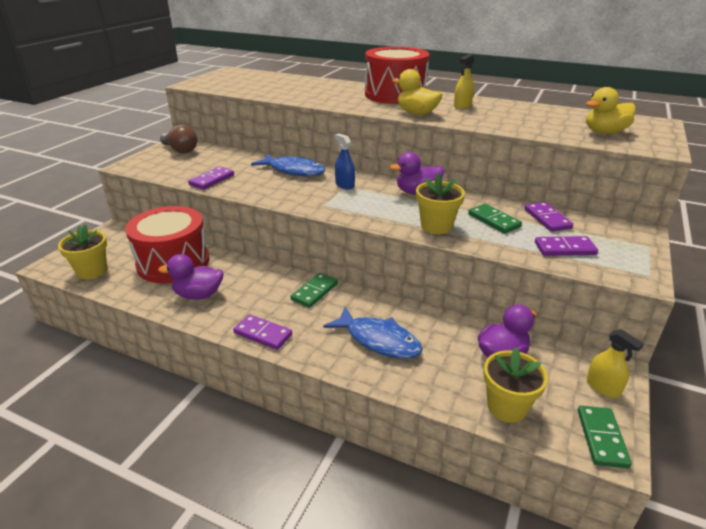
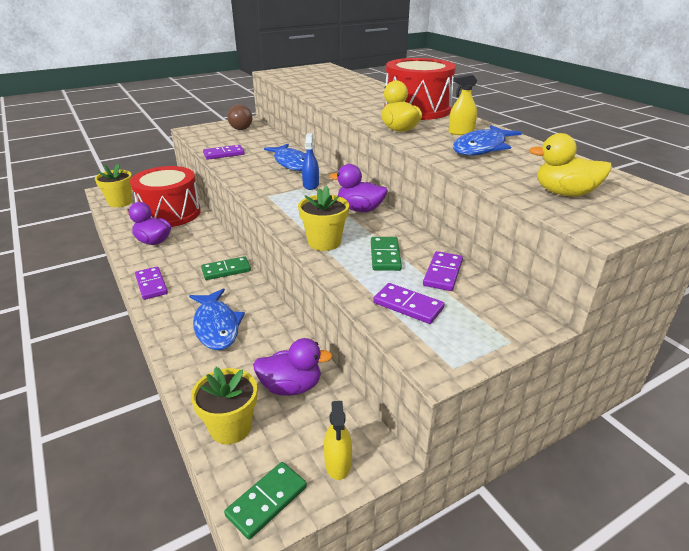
camera: 35 degrees right, 0 degrees up
none -> blue fish [453,125,522,156]

